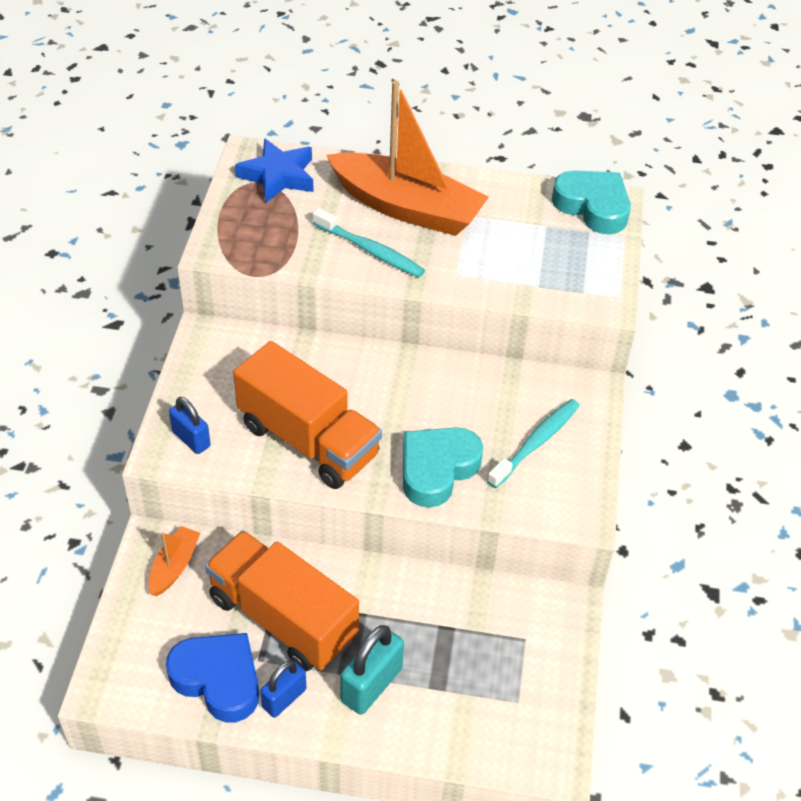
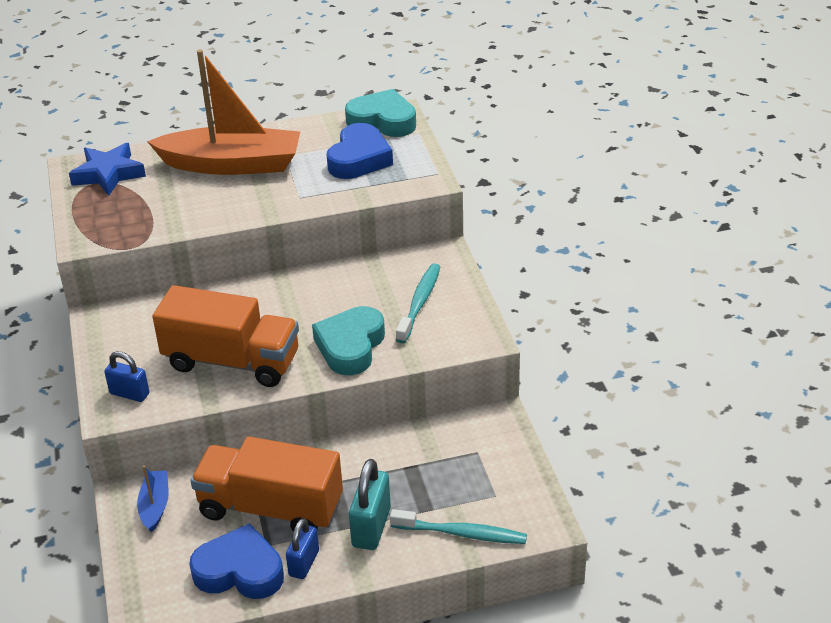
camera: 20 degrees left, 10 degrees down
orange boat [149,526,200,596] -> blue boat [137,465,169,533]
turquoise toothbrush [312,208,425,277] -> turquoise toothbrush moved to [390,509,527,544]
none -> blue heart [326,123,393,179]

